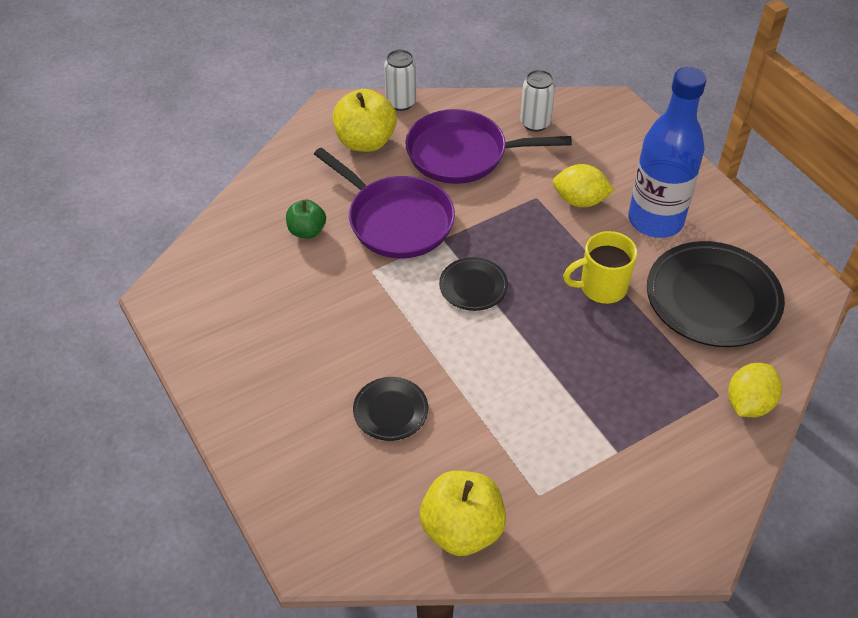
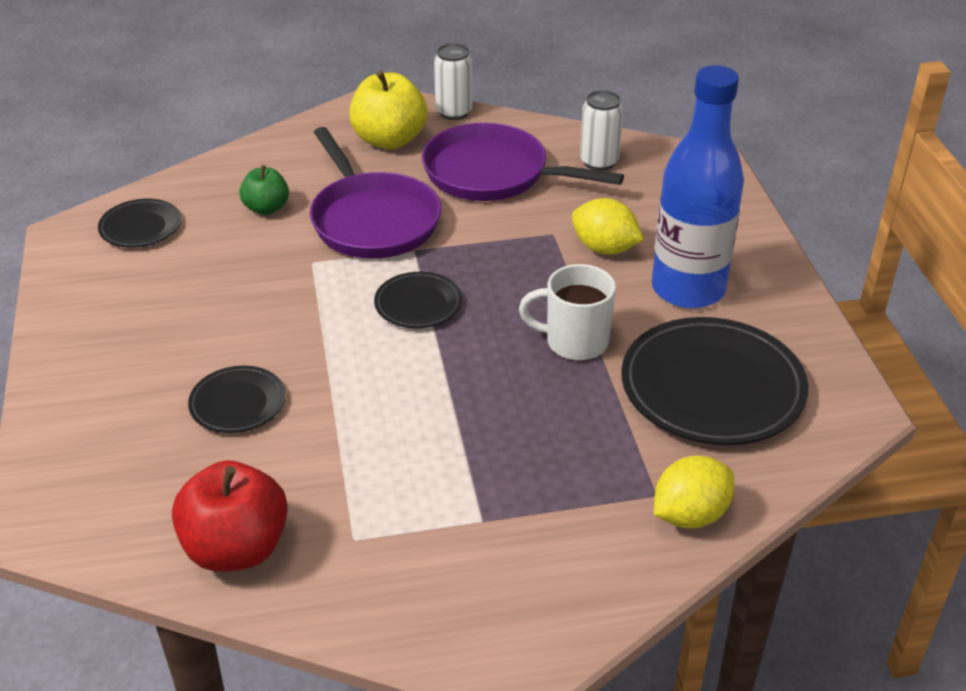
camera: 20 degrees right, 10 degrees down
yellow apple [420,471,506,556] -> red apple [172,460,288,571]
yellow mug [563,231,637,304] -> white mug [519,264,616,361]
none -> black plate [98,199,181,247]

